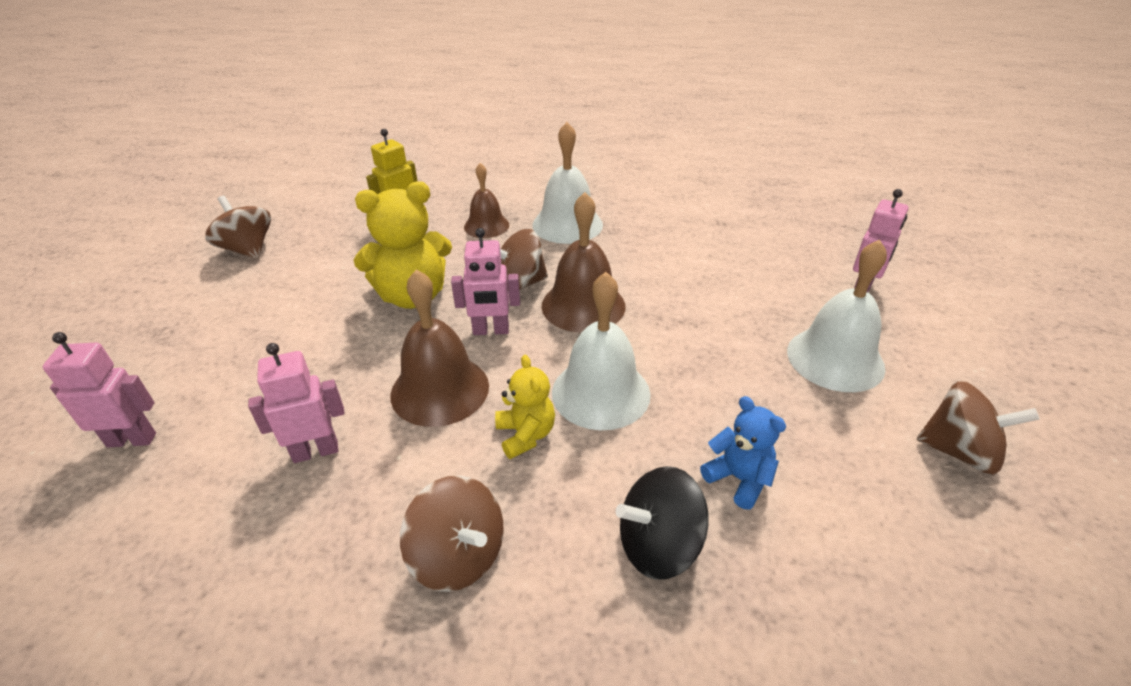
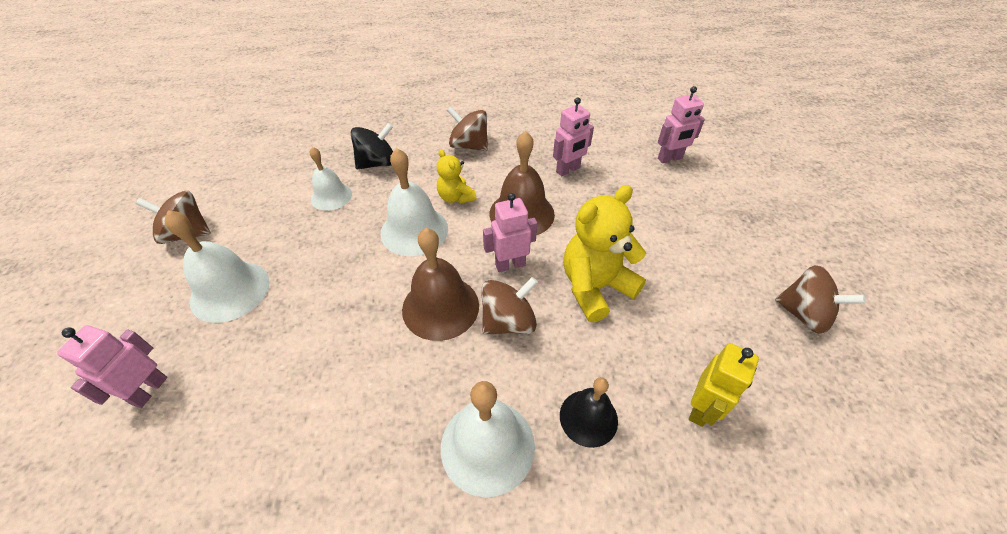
camera: 165 degrees right, 10 degrees up
brown bell [464,163,509,238] -> black bell [560,377,618,448]
blue teddy bear [700,396,786,509] -> white bell [310,147,352,211]

